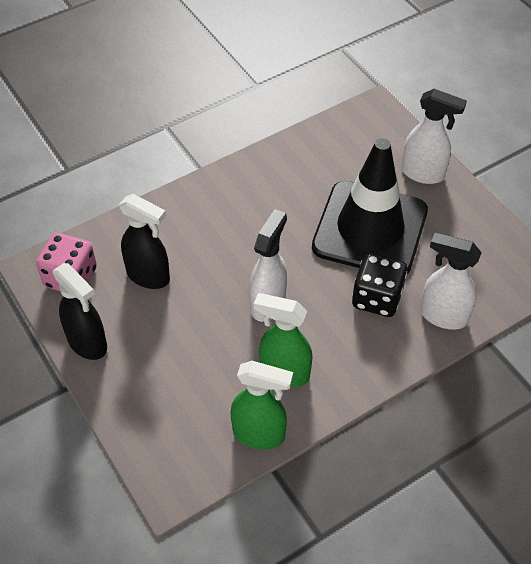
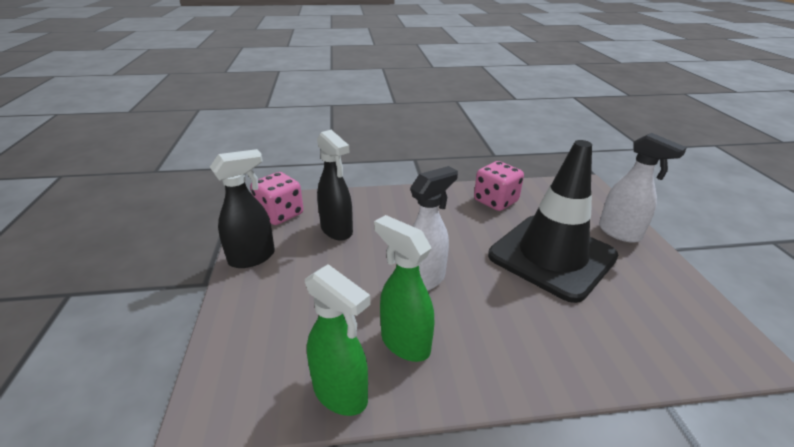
camera: 25 degrees right, 20 degrees down
black spray bottle [53,263,107,360] -> black spray bottle turned 105 degrees counterclockwise [210,149,275,268]
black dice [352,253,407,317] -> none
white spray bottle [420,233,482,330] -> none
none -> pink dice [474,161,524,211]

